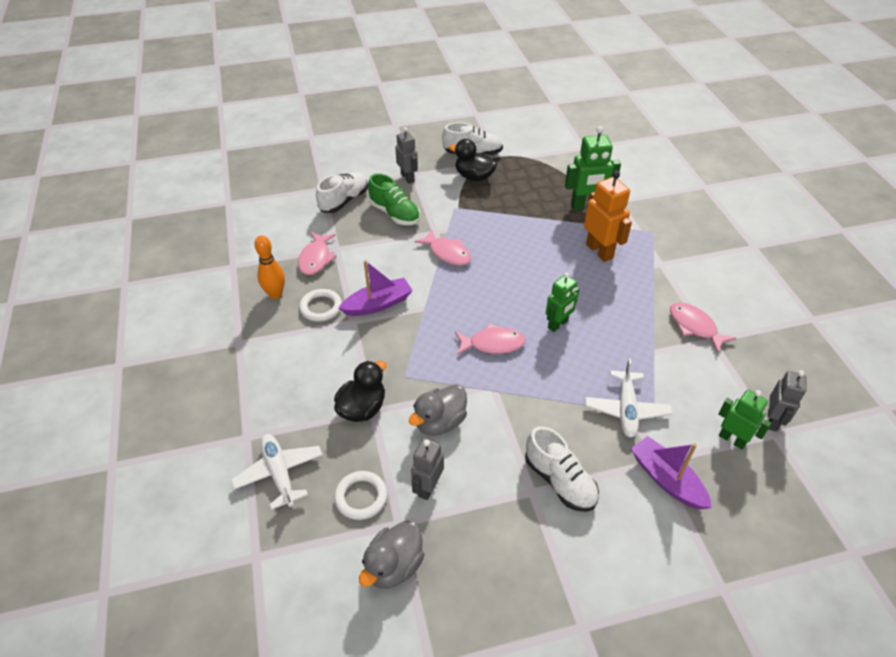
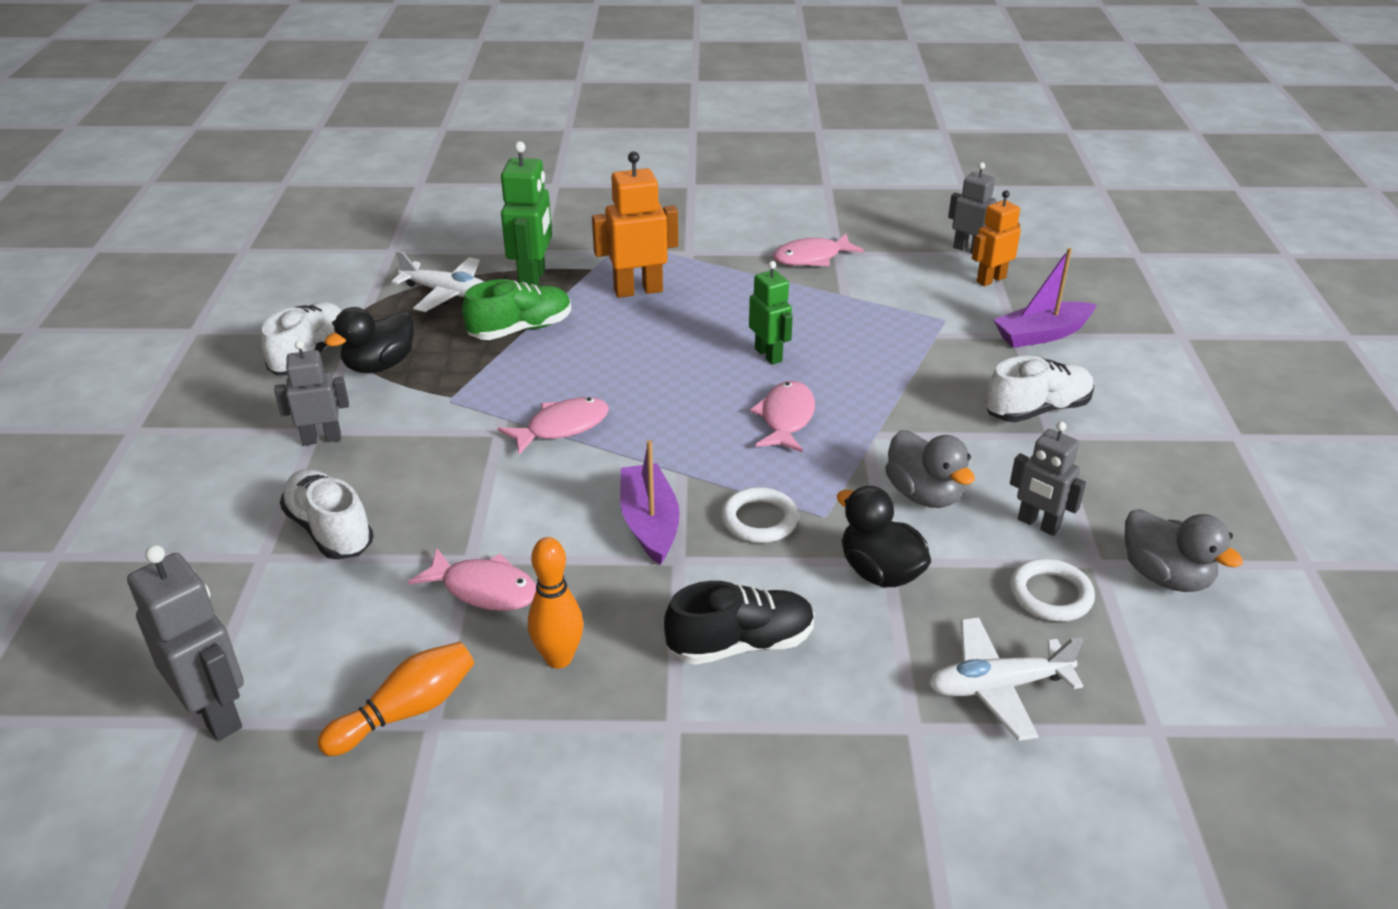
camera: 75 degrees left, 10 degrees down
white ring [299,289,342,322] -> white ring moved to [721,487,799,543]
green shoe [368,173,420,225] -> green shoe moved to [462,279,571,340]
white plane [585,359,672,438] -> white plane moved to [392,251,484,312]
green robot [718,390,771,450] -> orange robot [972,190,1021,286]
none -> grey robot [127,545,244,741]
none -> orange bowling pin [317,642,474,756]
none -> black shoe [664,581,815,665]

